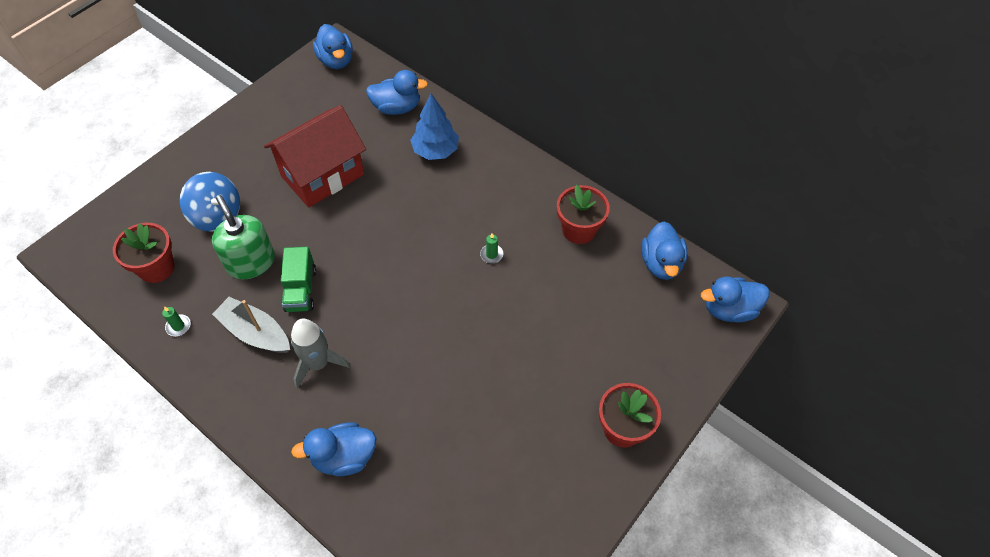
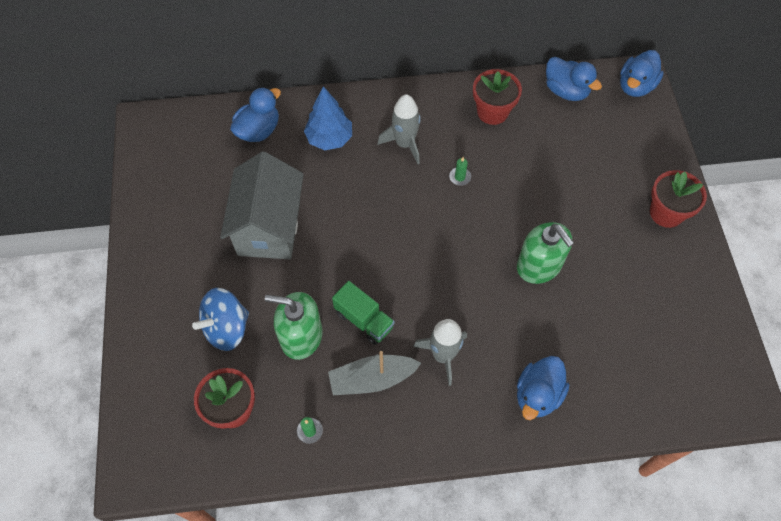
camera: 45 degrees left, 5 degrees up
blue spinning top [180,172,240,232] -> blue spinning top turned 150 degrees clockwise [192,288,249,351]
red house [264,105,366,208] -> grey house [220,151,304,259]
blue duck [313,24,353,69] -> none
none -> grey rocket [378,94,421,164]
none -> green soap dispenser [517,222,574,284]

